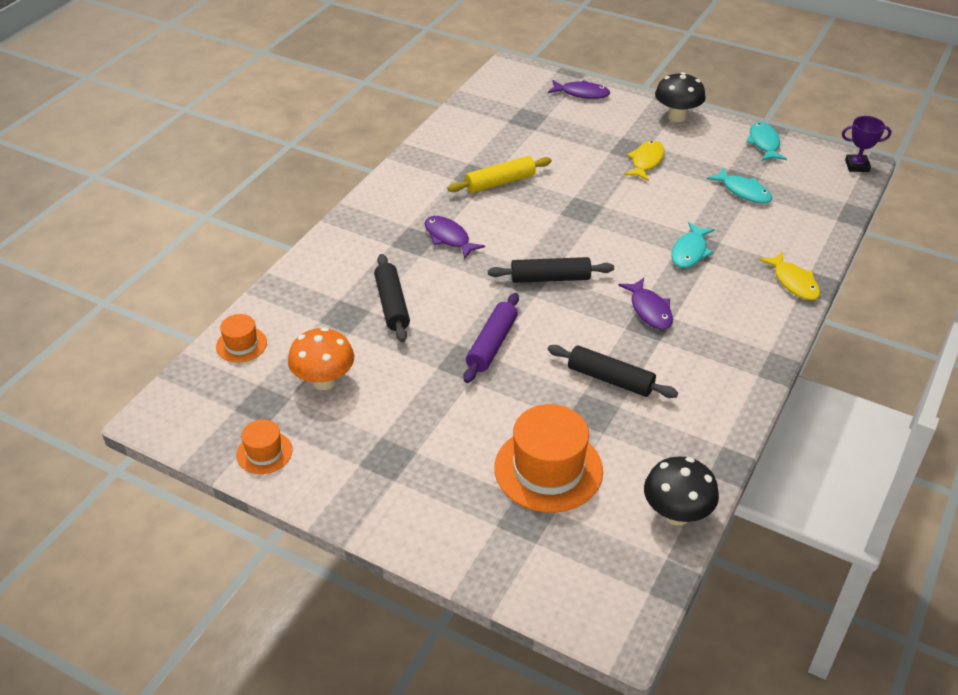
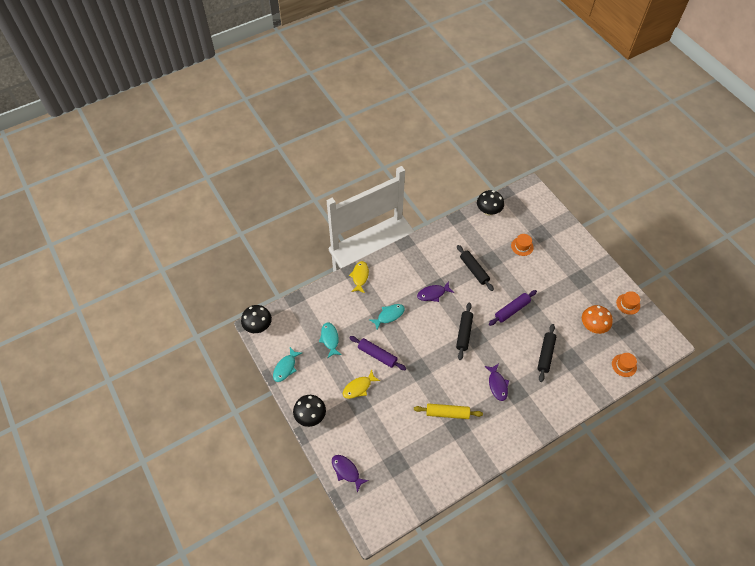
camera: 150 degrees left, 15 degrees up
black rolling pin [488,257,614,283] -> black rolling pin turned 75 degrees clockwise [456,303,473,360]
orange hat [494,404,603,513] -> orange hat [511,234,534,256], size x0.52
purple fish [618,278,673,330] -> purple fish turned 120 degrees counterclockwise [417,281,454,302]
purple trophy [842,116,892,172] -> black mushroom [241,305,272,333]
none -> purple rolling pin [349,336,406,370]

